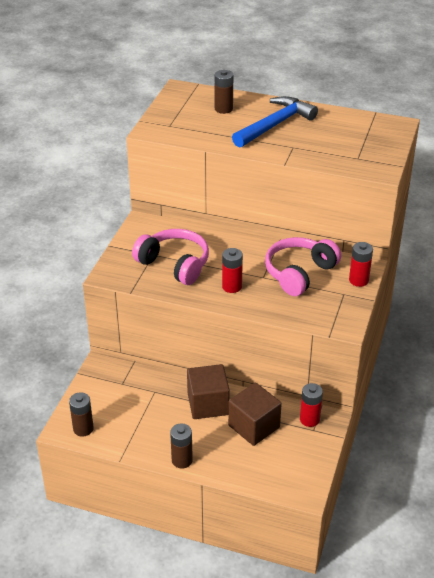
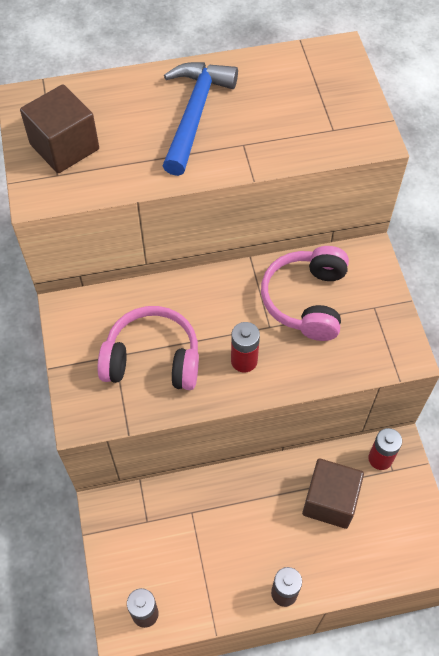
camera: 30 degrees left, 20 degrees up
brown cube [187,364,230,419] -> brown cube moved to [20,84,99,173]
brown battery [215,70,233,114] -> none
red battery [349,242,373,287] -> none

